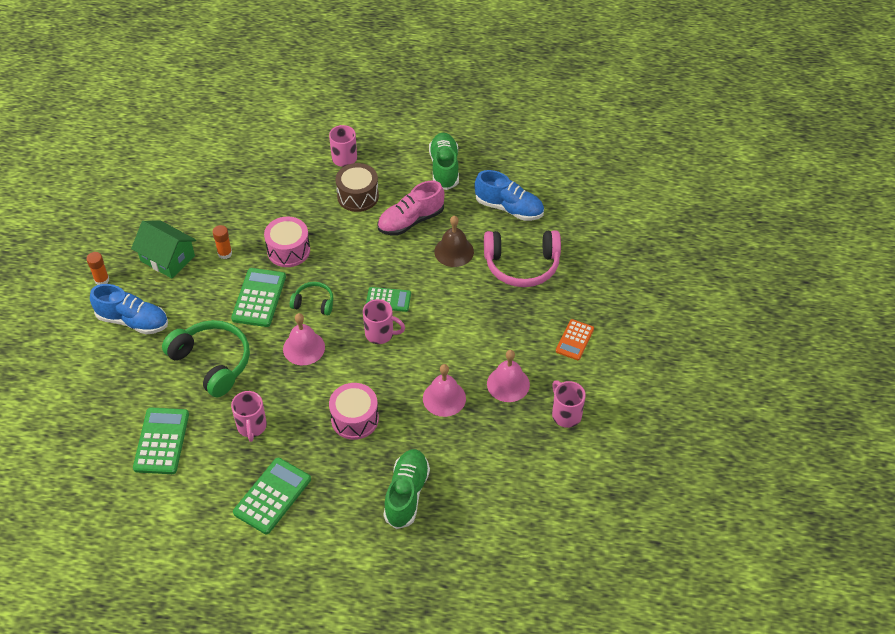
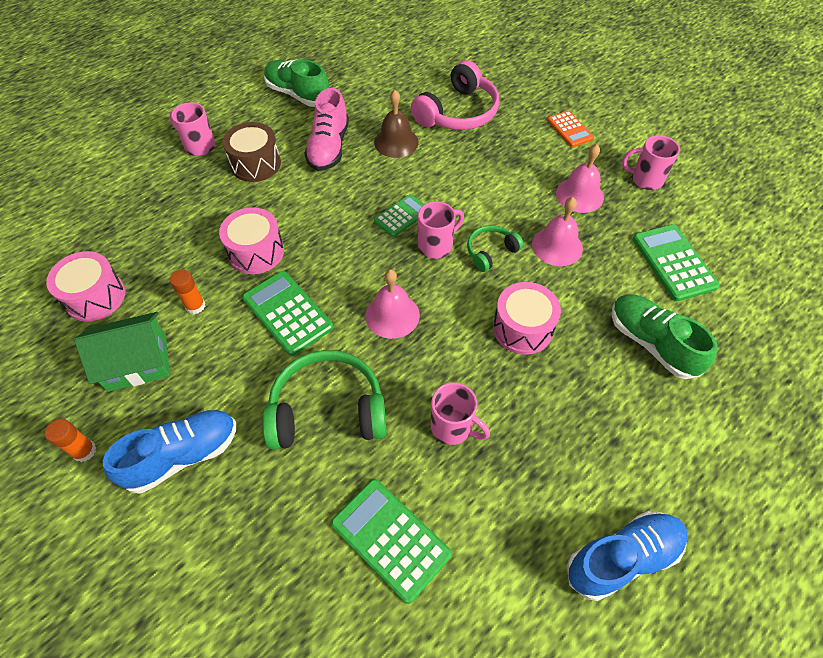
camera: 50 degrees left, 5 degrees up
green calculator [233,458,311,534] -> green calculator moved to [633,224,720,301]
green headphones [290,282,333,315] -> green headphones moved to [467,225,524,272]
blue shoe [474,170,544,221] -> blue shoe moved to [567,511,688,601]
none -> pink drum [46,251,125,322]

